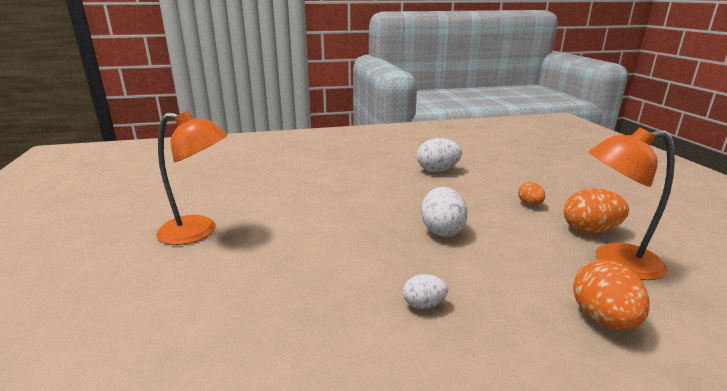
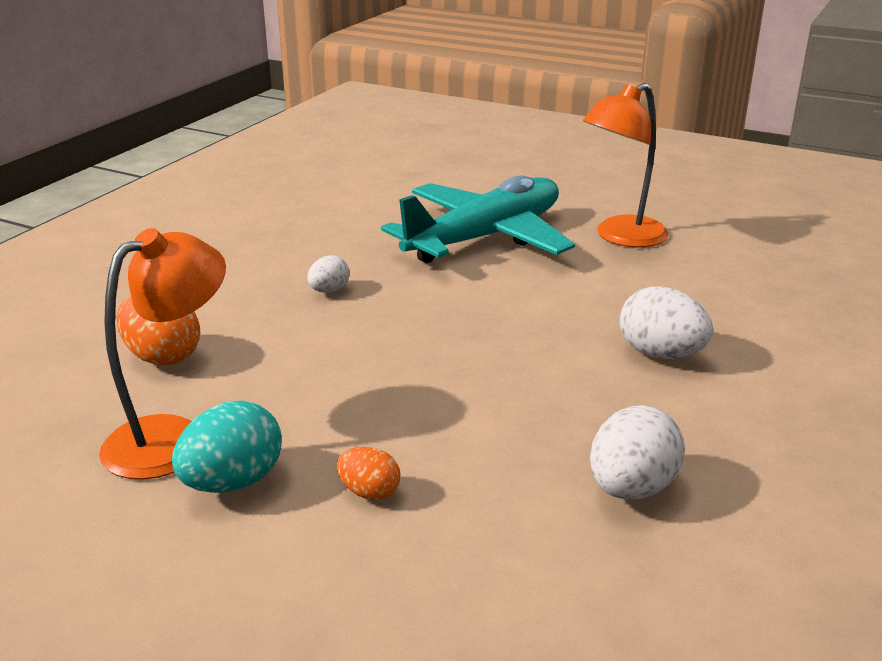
camera: 130 degrees right, 5 degrees up
white egg [421,187,468,237] -> white egg moved to [620,286,713,359]
orange egg [564,189,629,234] -> turquoise egg [172,401,282,493]
none -> turquoise plane [381,175,575,263]

